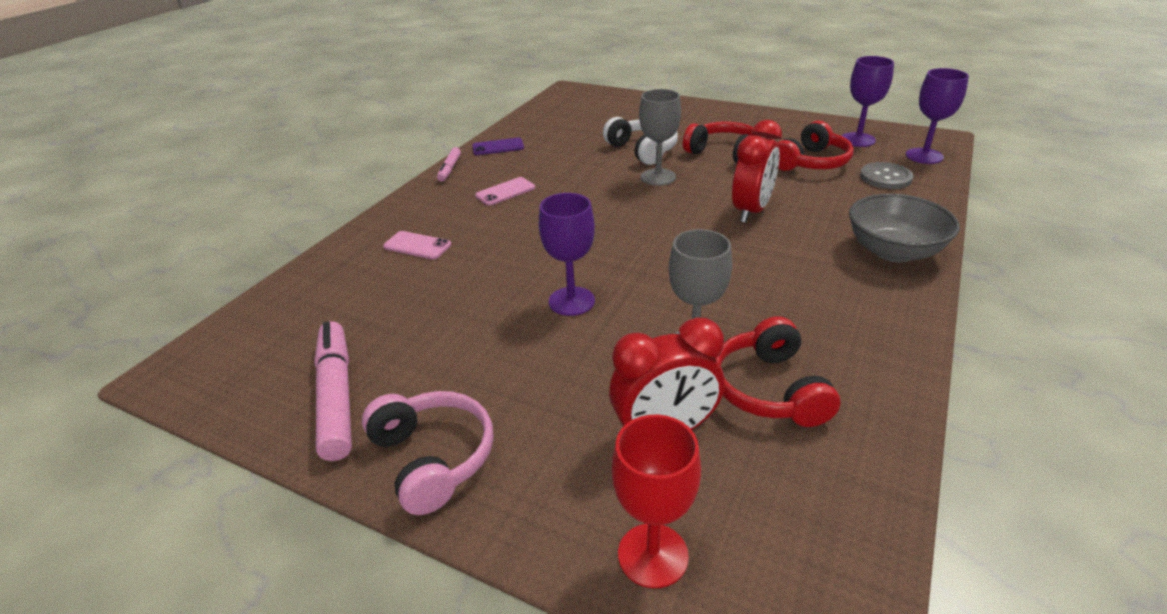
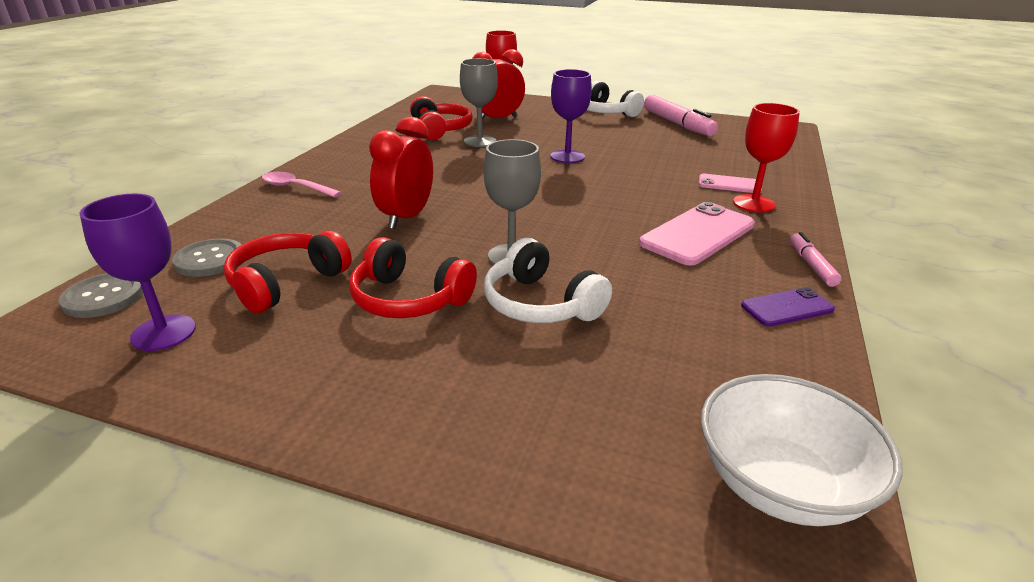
camera: 170 degrees right, 5 degrees down
pink headphones [362,391,494,515] -> white headphones [587,81,644,117]
pink phone [475,177,535,206] -> pink phone [639,202,755,266], size x1.79
grey bowl [849,194,959,262] -> pink spoon [262,172,341,197]
purple goblet [906,68,969,164] -> grey button [59,273,143,318]
none -> white bowl [701,374,902,526]
none -> red goblet [733,103,800,213]

